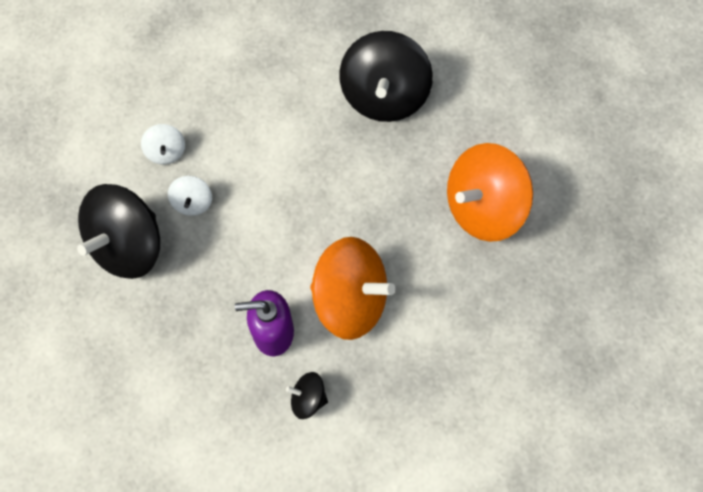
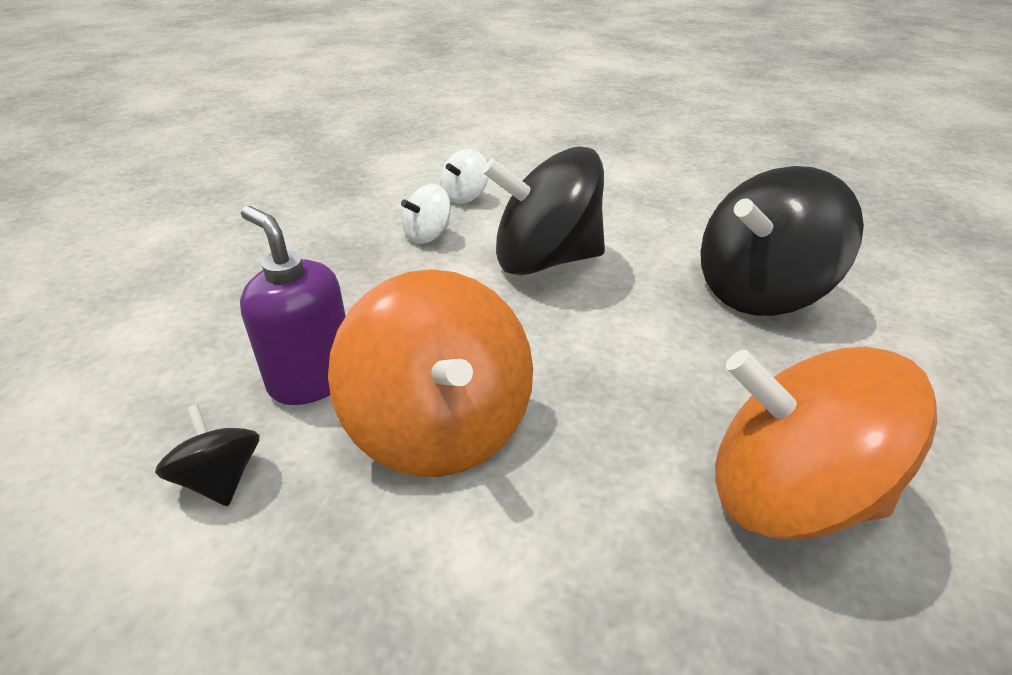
camera: 50 degrees right, 30 degrees down
black spinning top [77,184,160,279] -> black spinning top moved to [482,146,605,275]

